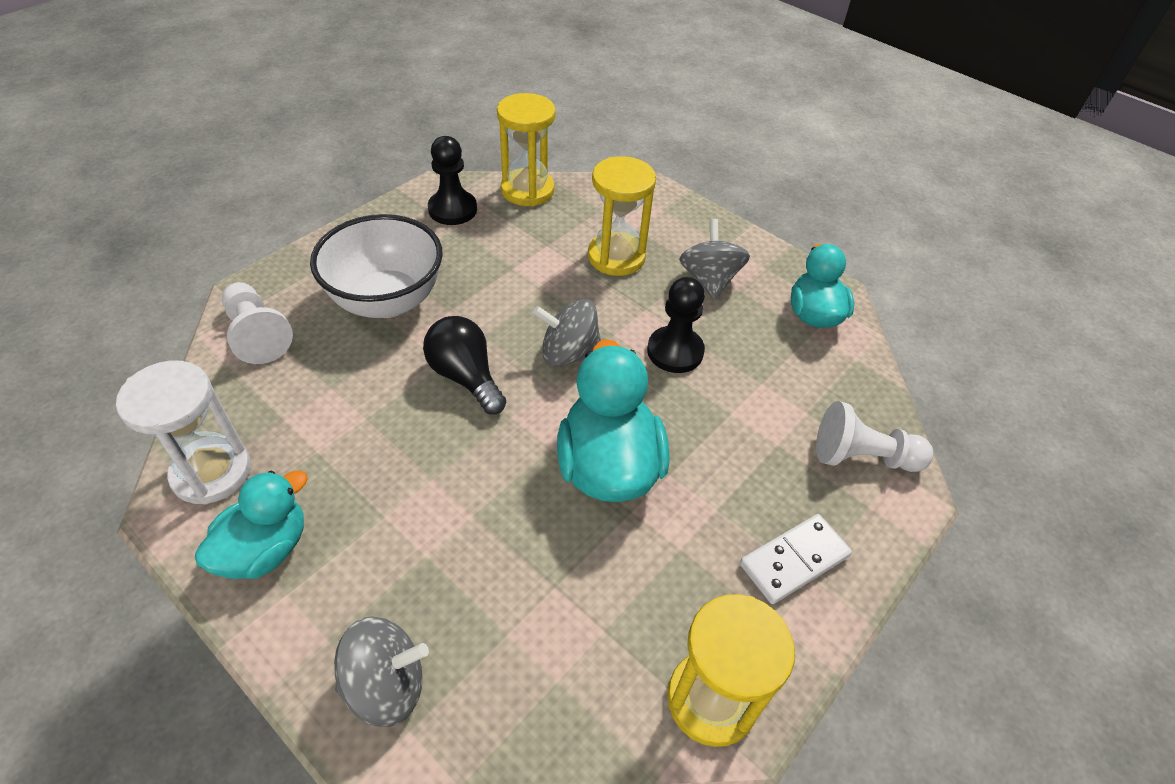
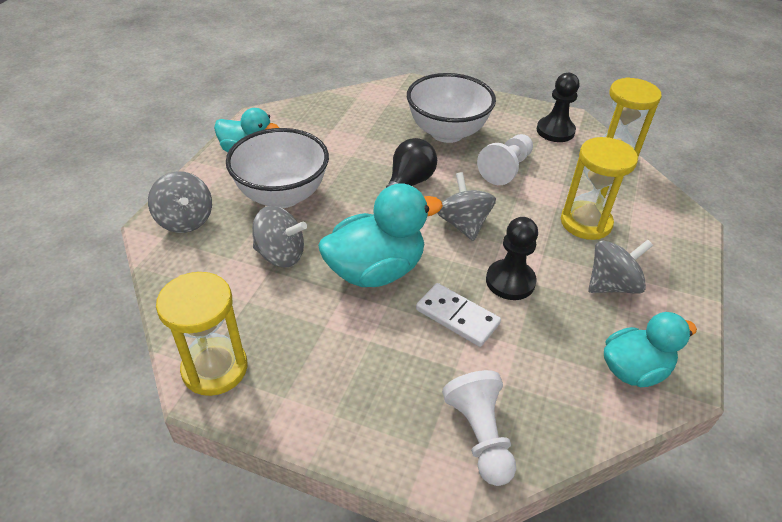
camera: 70 degrees right, 5 degrees down
white hourglass [116,361,251,505] -> none
white pawn [222,282,293,364] -> white pawn moved to [477,134,533,185]
white domino [740,514,852,604] -> white domino moved to [416,283,501,347]
none -> white bowl [226,128,329,208]
none -> grey spinning top [252,206,307,267]

